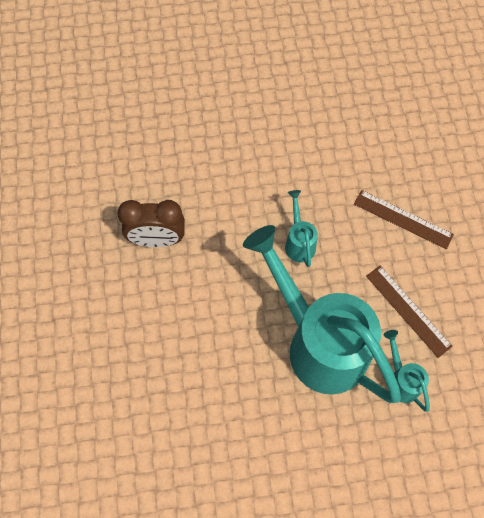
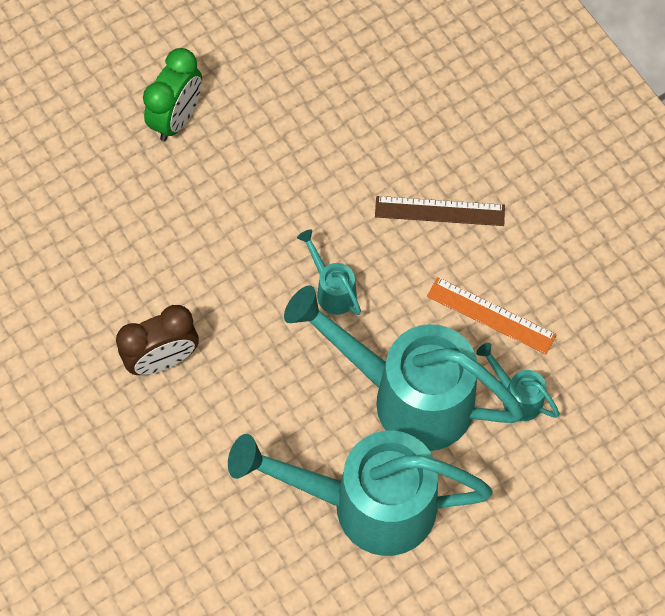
camera: 25 degrees left, 0 degrees up
brown ruler [366,266,453,358] -> orange ruler [427,277,557,354]
none -> green clock [143,48,202,141]
none -> turquoise watering can [228,430,493,556]

